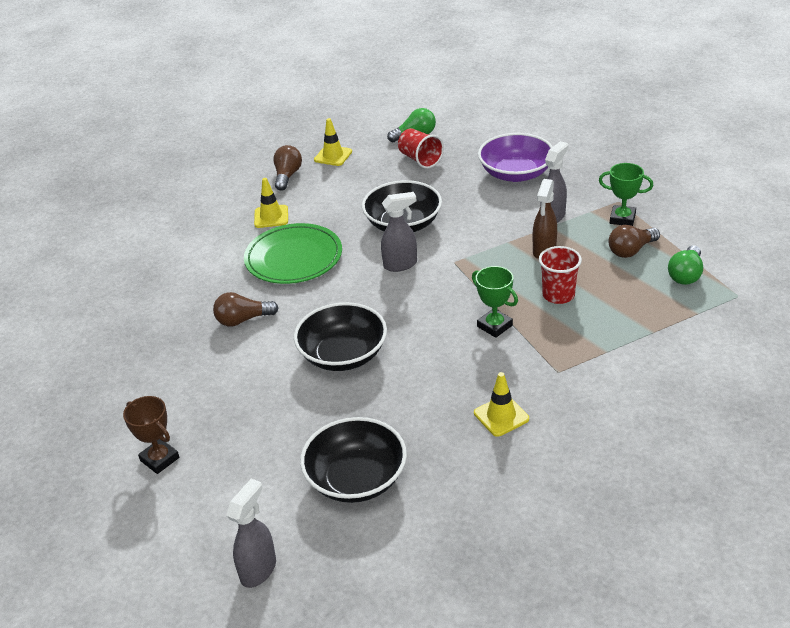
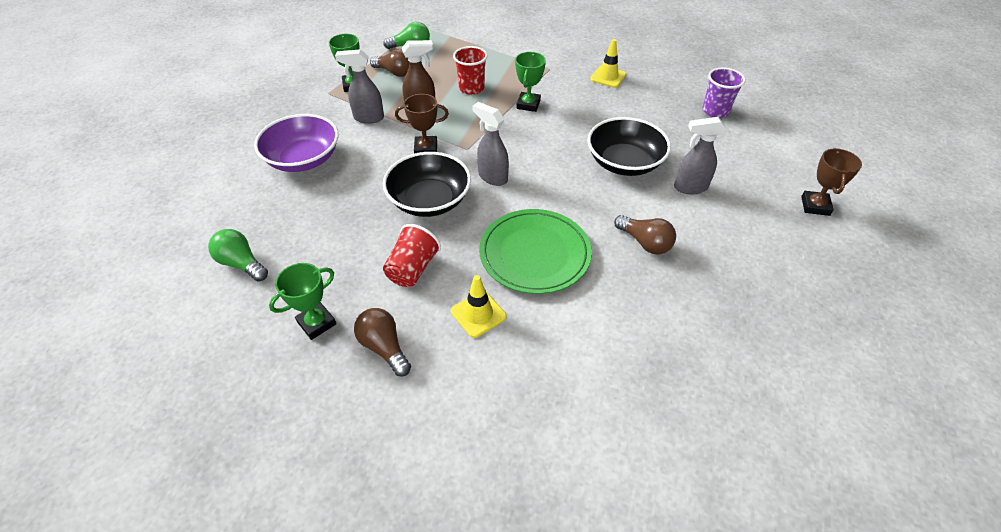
camera: 125 degrees left, 10 degrees up
grey spray bottle [226,479,276,588] -> grey spray bottle moved to [674,117,726,194]
brown light bulb [273,145,302,191] -> brown light bulb turned 75 degrees clockwise [354,308,411,376]
black bowl [300,417,407,503] -> purple cup [702,67,745,118]
yellow traffic cone [314,118,352,166] -> green trophy [269,263,336,340]
red cup [398,128,444,169] -> red cup moved to [383,224,441,287]
none -> brown trophy [395,94,449,154]

